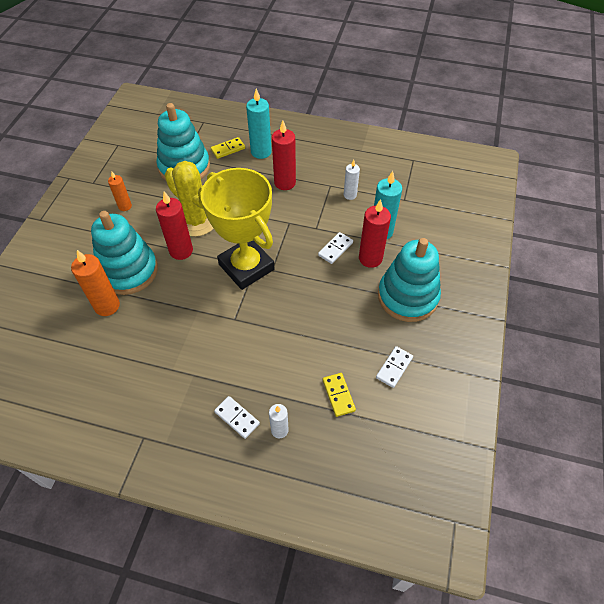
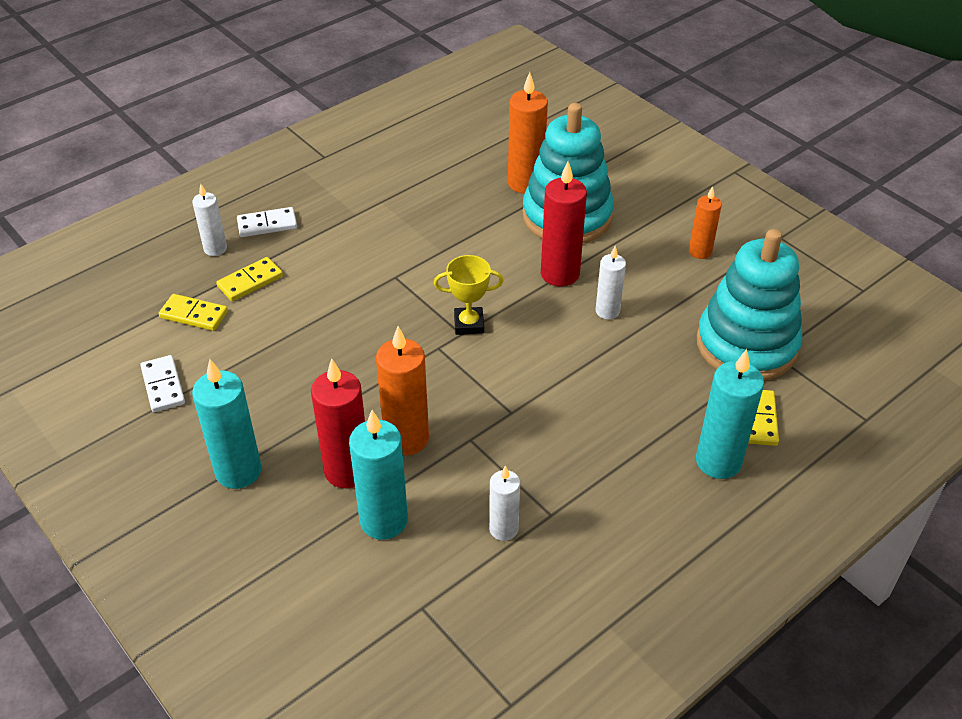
camera: 125 degrees right, 10 degrees down
yellow cactus [165,161,214,237] -> white candle [595,246,626,319]
yellow trophy [201,168,275,290] -> yellow trophy [434,255,504,335], size x0.41
red candle [272,121,296,190] -> none
white domino [318,232,353,264] -> orange candle [376,326,429,455]
turquoise stacking toy [378,238,441,322] -> turquoise candle [192,359,262,489]
none -> yellow domino [216,257,283,301]

